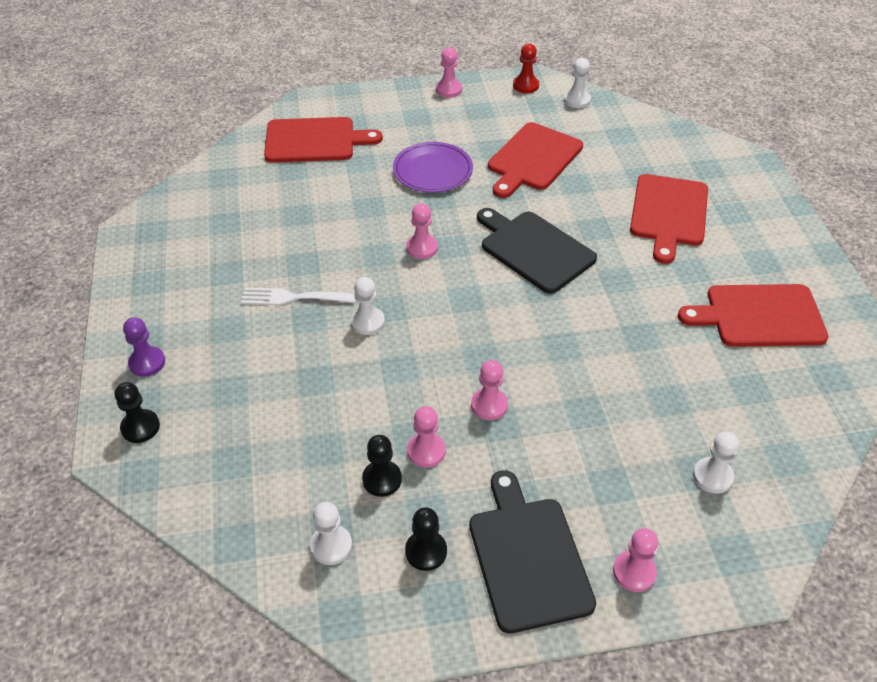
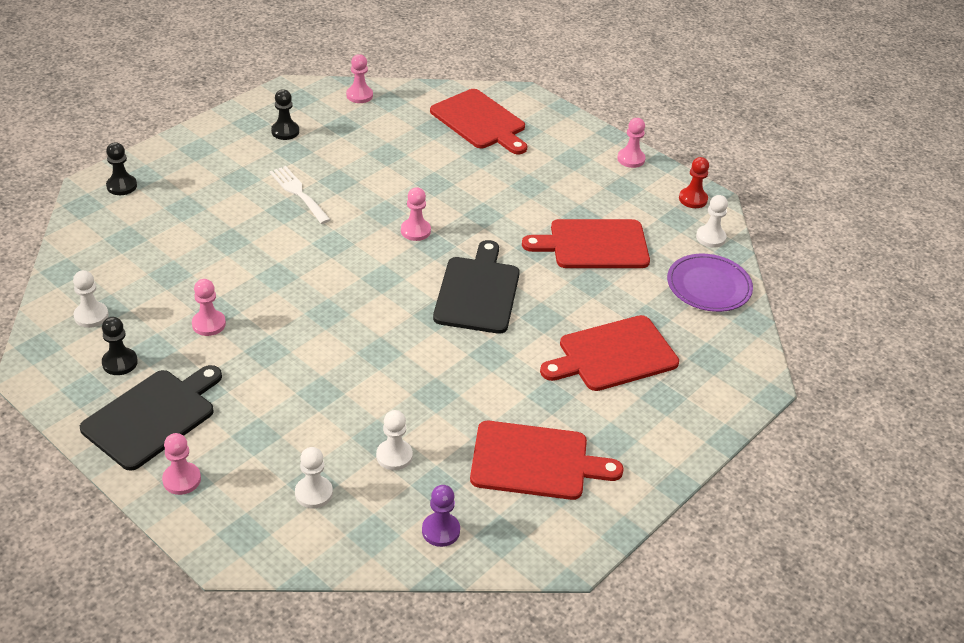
camera: 50 degrees right, 5 degrees down
purple pawn [123,317,165,377] -> purple pawn moved to [422,485,460,547]
white pawn [350,277,385,335] -> white pawn moved to [376,410,413,470]
black pawn [362,435,402,497] -> black pawn moved to [271,89,299,140]
purple plate [393,142,473,193] -> purple plate moved to [667,254,753,312]
pink pawn [471,360,508,420] -> pink pawn moved to [346,54,373,103]
red cutting board [678,284,829,347] -> red cutting board turned 135 degrees clockwise [470,421,624,500]

